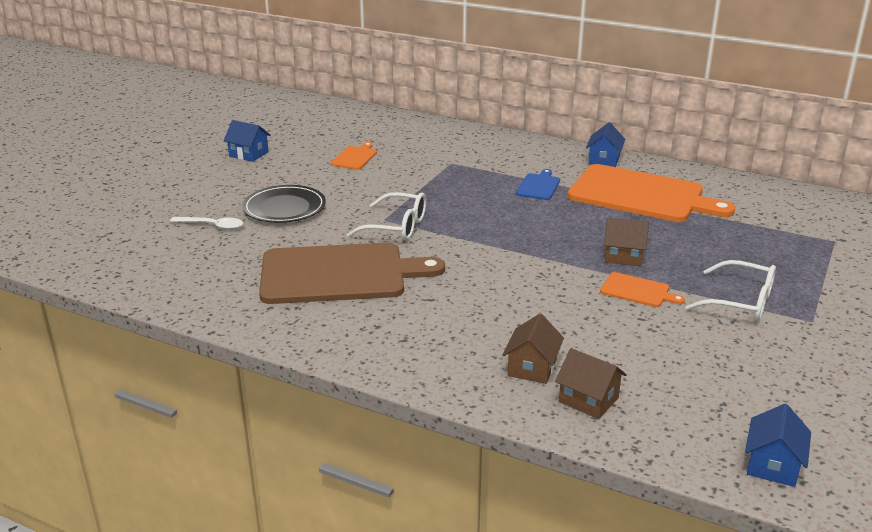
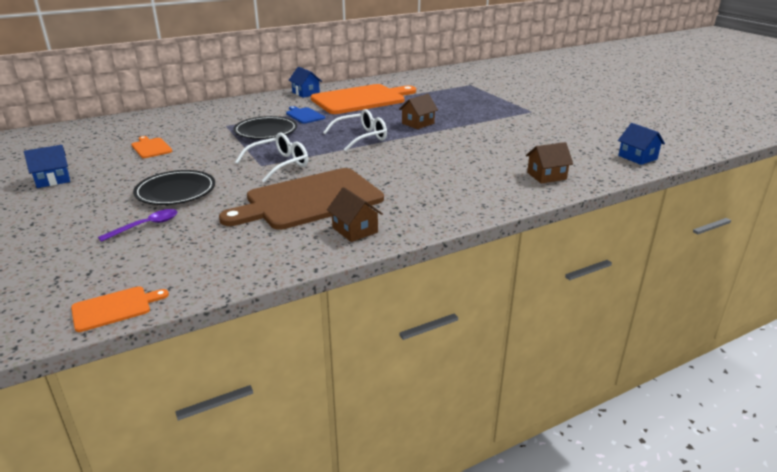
camera: 55 degrees left, 0 degrees up
white spoon [170,217,243,230] -> purple spoon [98,209,177,242]
brown cutting board [259,243,445,304] -> brown cutting board turned 150 degrees counterclockwise [219,168,384,230]
brown house [503,314,564,384] -> brown house moved to [327,187,383,242]
orange cutting board [600,272,685,307] -> orange cutting board moved to [71,286,169,332]
white glasses [685,260,776,321] -> white glasses moved to [323,109,387,151]
none -> black plate [233,116,297,139]

